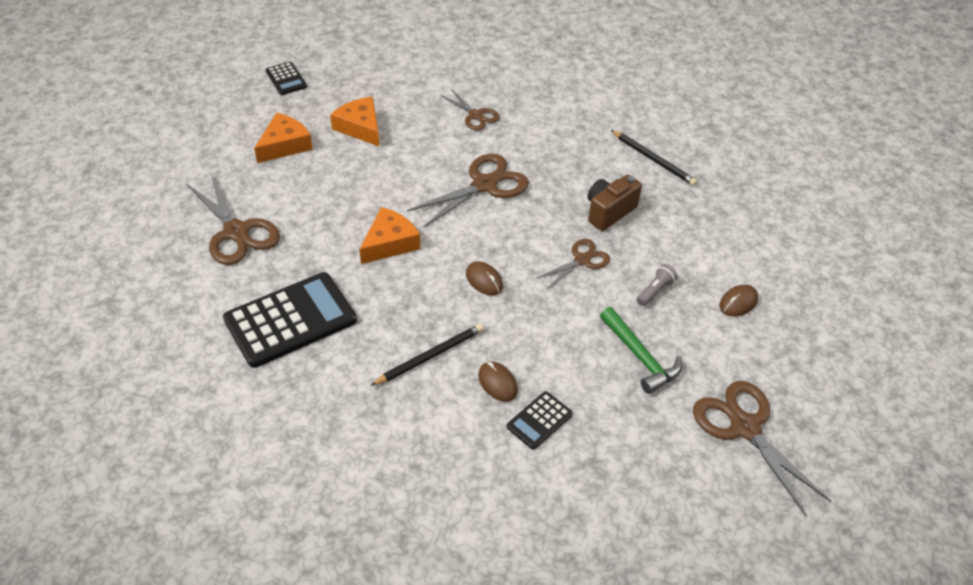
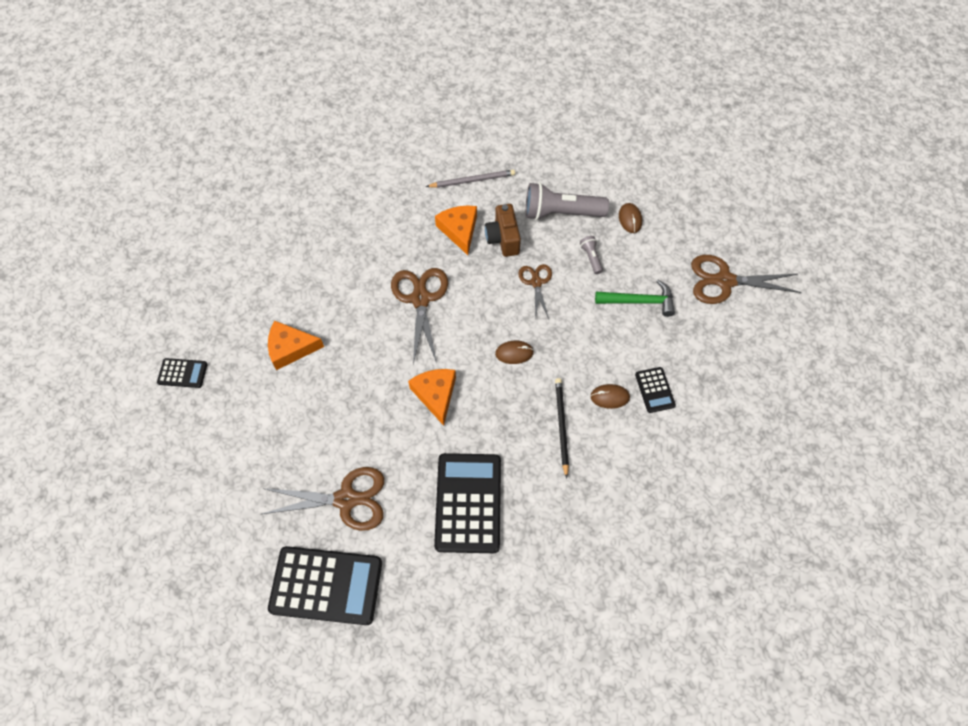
camera: 55 degrees left, 15 degrees up
orange cheese [254,113,313,163] -> orange cheese moved to [435,206,477,255]
brown scissors [440,89,500,131] -> none
black pencil [611,130,697,186] -> grey pencil [426,170,515,188]
none -> black calculator [268,546,382,625]
none -> grey flashlight [526,182,609,220]

